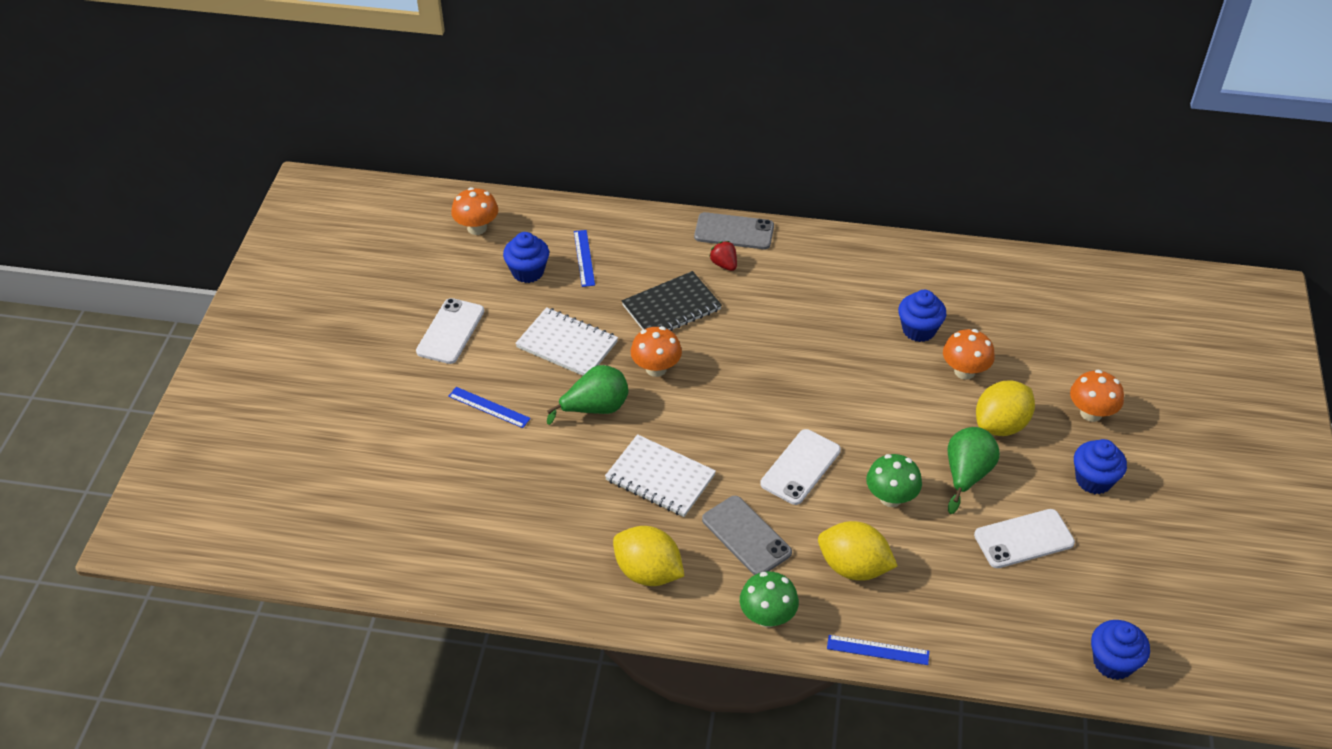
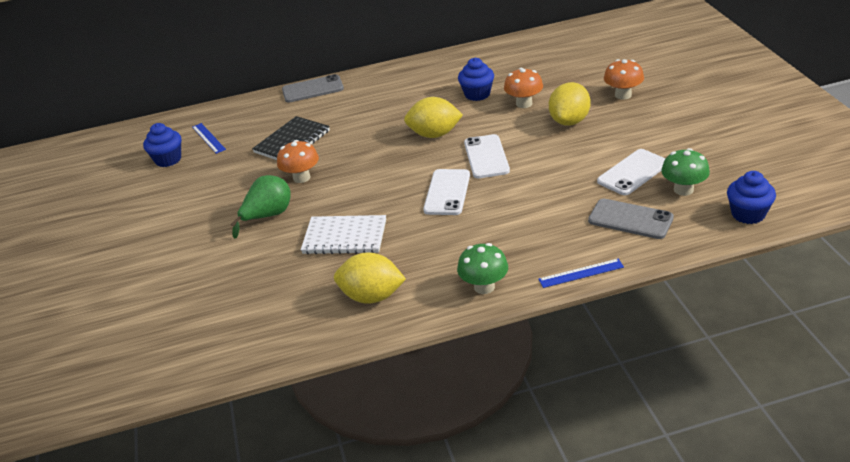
camera: 20 degrees left, 10 degrees down
white phone [416,298,484,364] -> white phone moved to [464,134,510,178]
blue ruler [448,387,531,428] -> none
orange mushroom [451,187,498,235] -> none
white notebook [515,307,618,376] -> none
grey phone [702,496,792,575] -> grey phone moved to [588,199,674,239]
red strawberry [709,241,737,271] -> none
yellow lemon [818,521,897,581] -> yellow lemon moved to [404,97,463,138]
green mushroom [866,454,922,507] -> green mushroom moved to [661,148,710,196]
green pear [948,427,1000,514] -> none
blue cupcake [1074,439,1127,494] -> none

